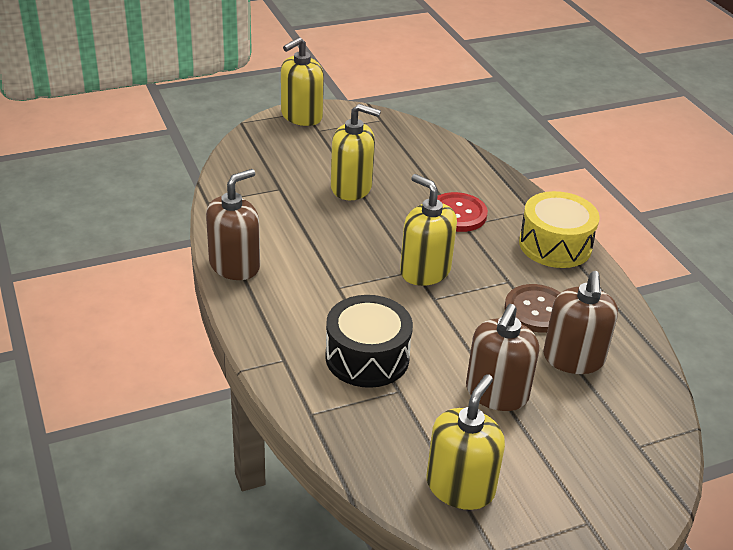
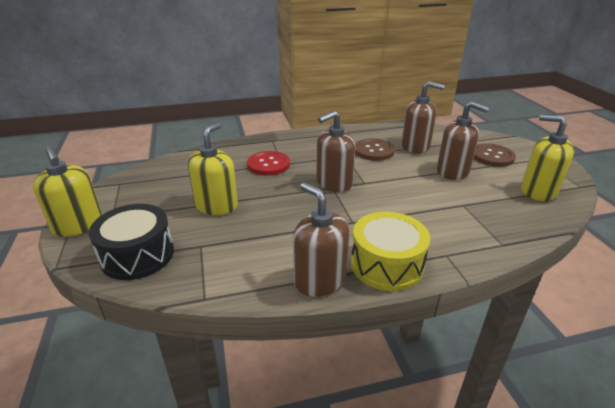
camera: 80 degrees left, 5 degrees down
black drum [325,295,413,388] -> black drum moved to [89,204,174,280]
yellow soap dispenser [400,174,457,286] -> brown soap dispenser [316,111,355,192]
yellow drum [519,191,600,268] -> yellow drum moved to [351,212,430,291]
none -> brown button [474,143,516,167]

